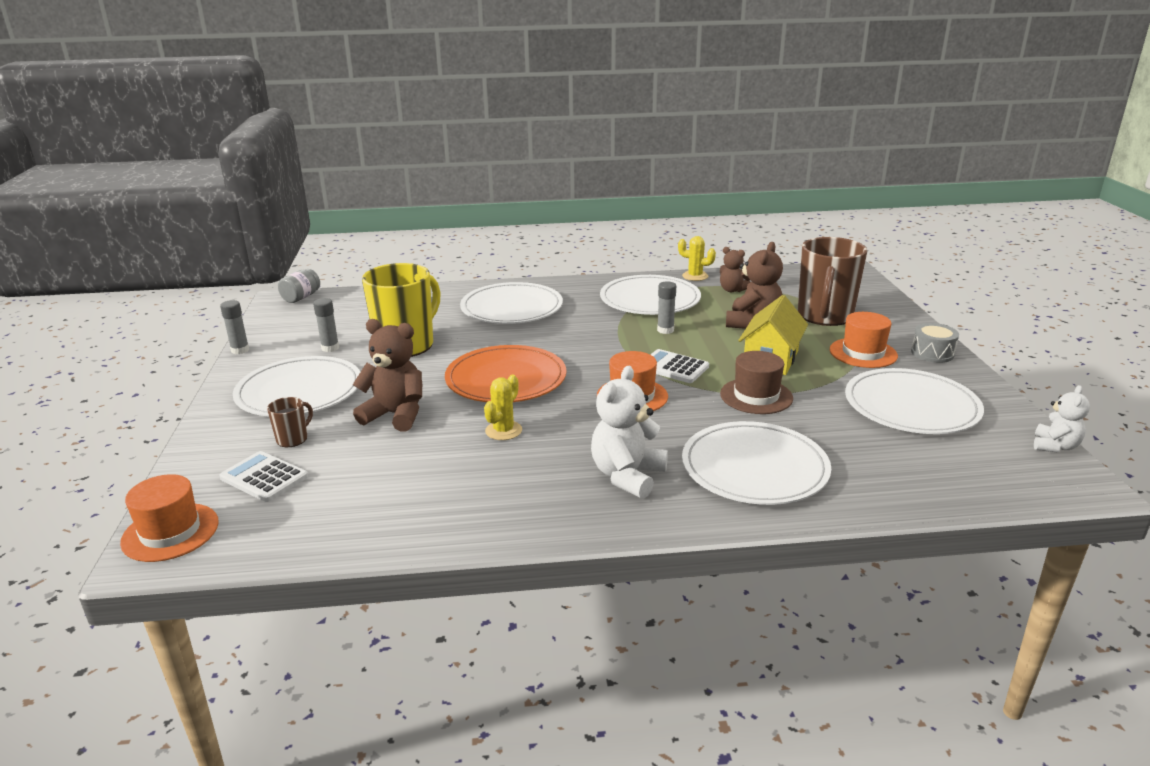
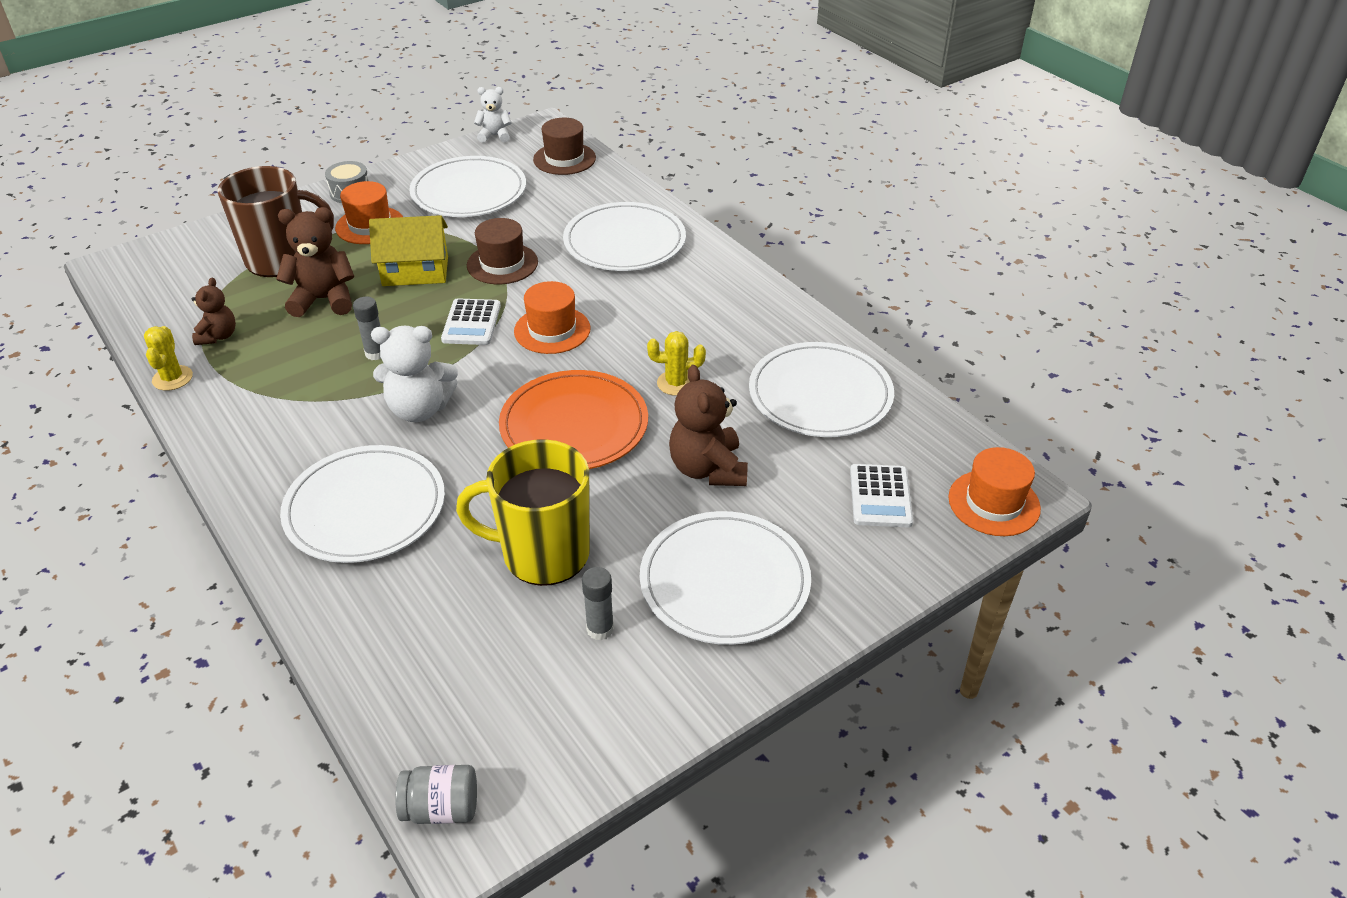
camera: 120 degrees left, 15 degrees up
grey glue stick [220,300,249,354] -> none
brown mug [267,397,313,447] -> none
white teddy bear [591,366,668,499] -> white teddy bear moved to [371,326,458,422]
white plate [600,275,701,315] -> white plate moved to [749,342,894,437]
none -> brown hat [533,118,596,175]

